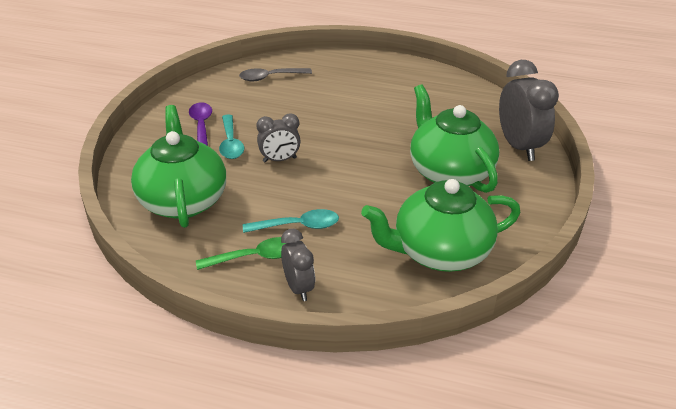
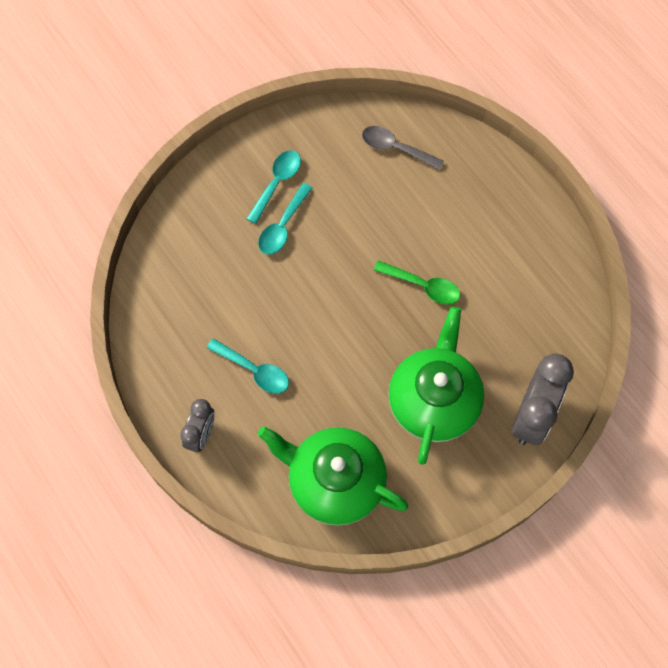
camera: 40 degrees right, 30 degrees up
green teapot [131,105,226,228] -> none
purple spoon [189,102,212,146] -> turquoise spoon [246,150,301,224]
green spoon [196,237,285,270] -> green spoon moved to [374,260,460,305]
grey clock [257,113,301,162] -> none

